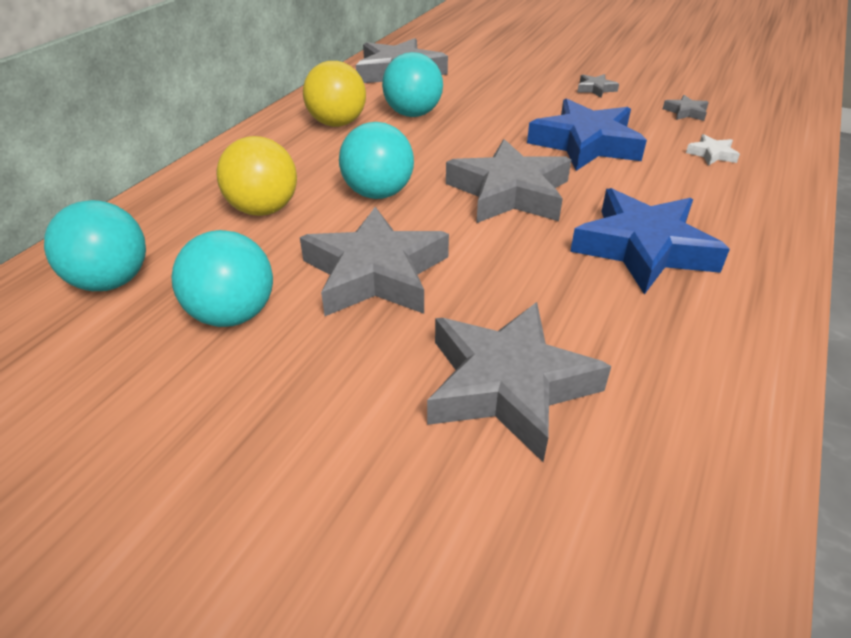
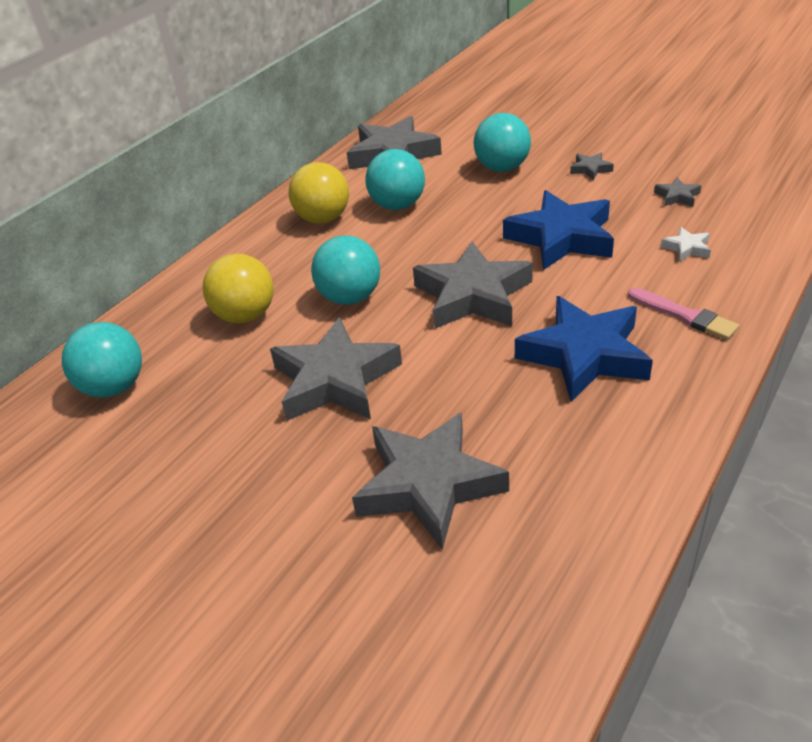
camera: 10 degrees right, 0 degrees up
turquoise ball [171,230,273,327] -> turquoise ball moved to [474,113,531,172]
none -> pink brush [628,288,739,340]

